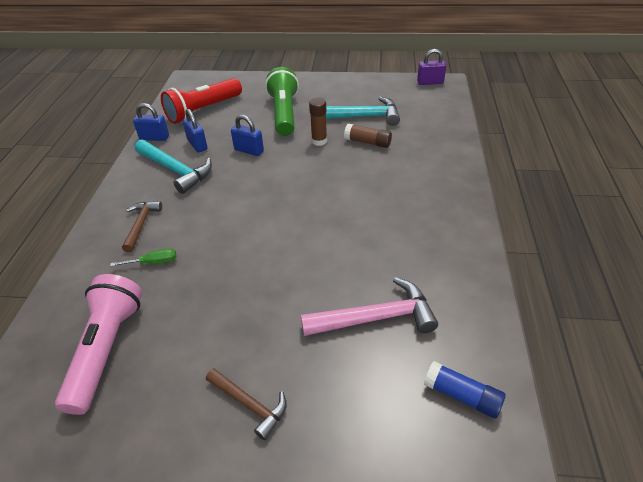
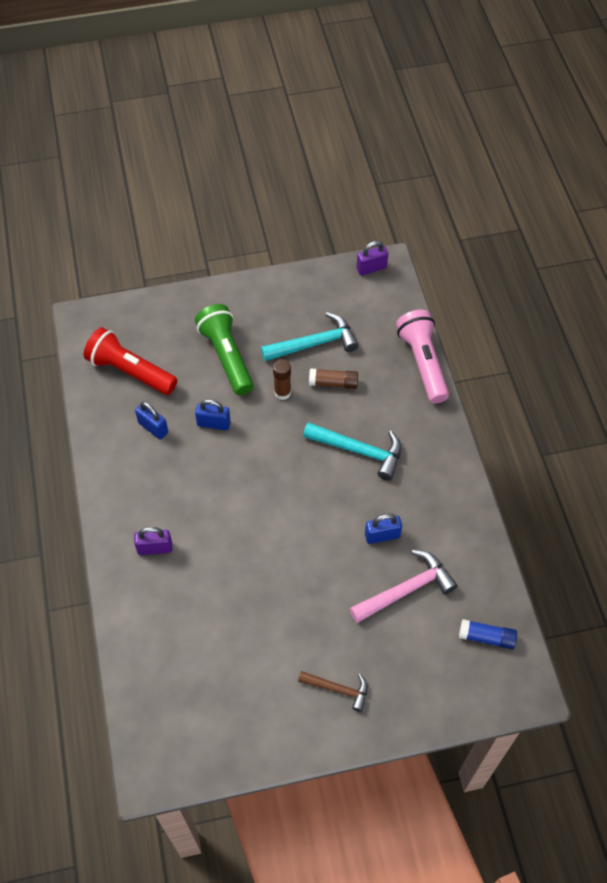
camera: 20 degrees left, 15 degrees up
pink flashlight [55,274,142,415] -> pink flashlight moved to [396,310,449,404]
green screwdriver [110,248,177,267] -> none
brown hammer [122,201,162,252] -> purple padlock [134,527,172,555]
blue padlock [133,103,169,141] -> blue padlock moved to [365,514,402,544]
turquoise hammer [135,139,212,194] -> turquoise hammer moved to [303,422,401,480]
red flashlight [161,78,242,124] -> red flashlight turned 90 degrees clockwise [84,327,178,395]

